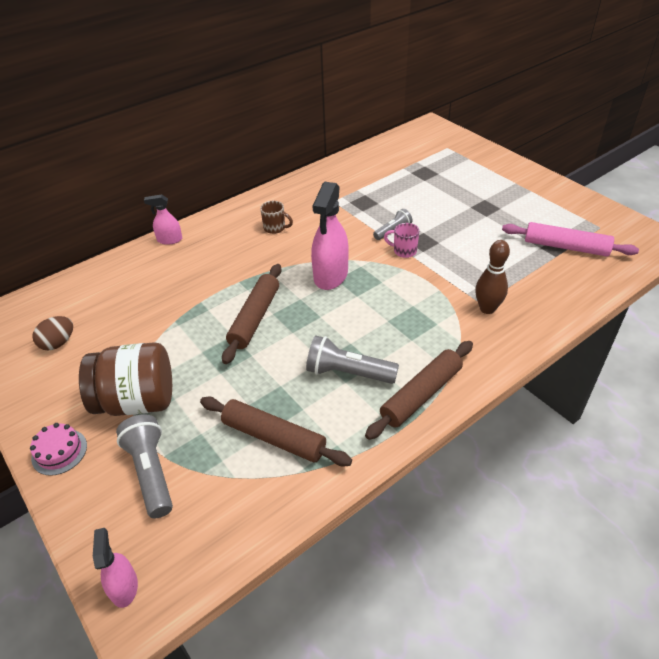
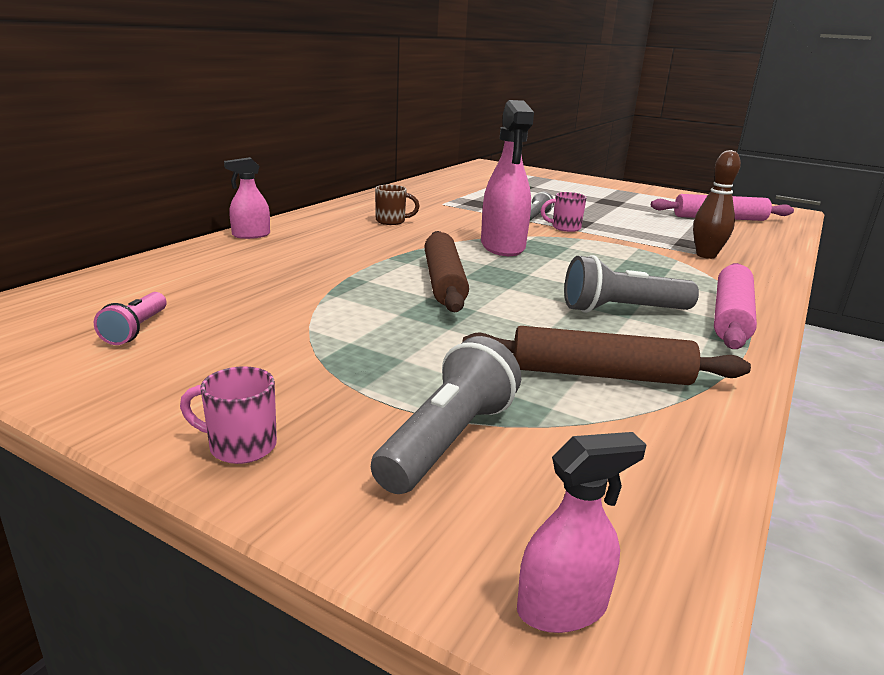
camera: 25 degrees left, 20 degrees down
pink cake [30,423,87,476] -> pink mug [180,366,277,464]
brown egg [32,316,73,351] -> pink flashlight [94,292,167,345]
brown jar [79,342,172,416] -> none
pink spray bottle [93,528,138,608] -> pink spray bottle turned 105 degrees clockwise [517,432,647,633]
grey flashlight [116,414,173,518] -> grey flashlight turned 75 degrees clockwise [371,336,521,494]
brown rolling pin [365,341,473,440] -> pink rolling pin [714,263,757,349]

